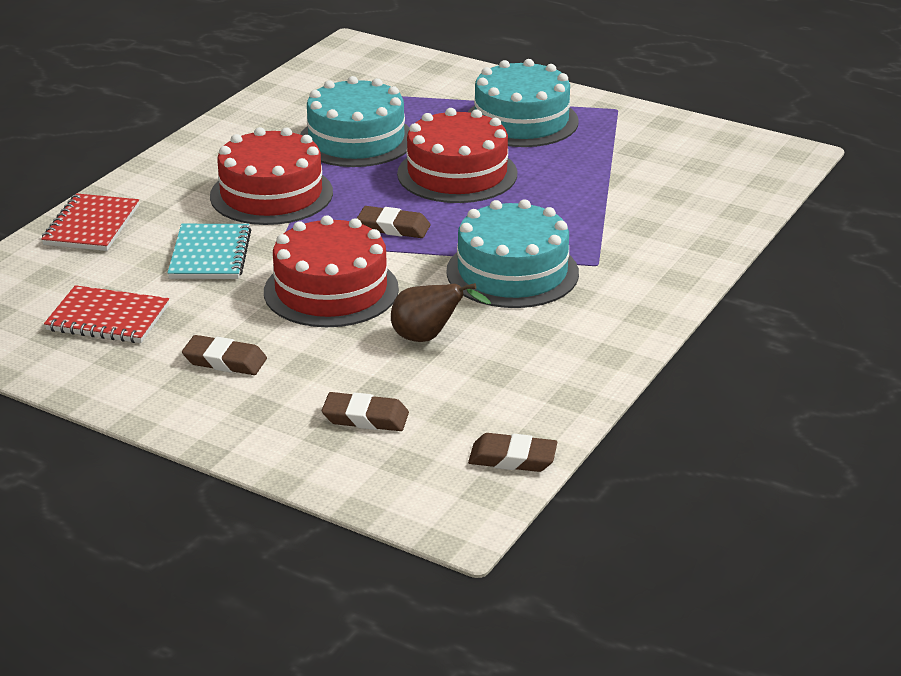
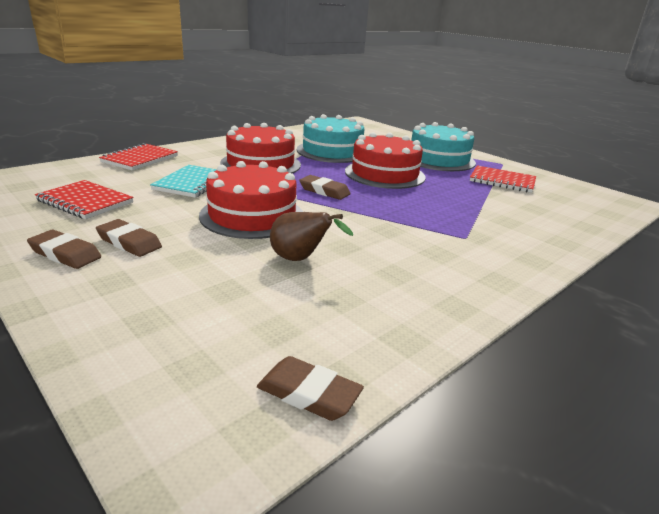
camera: 15 degrees right, 5 degrees down
brown eraser [322,392,409,431] -> brown eraser moved to [27,230,101,269]
turquoise cake [446,199,579,308] -> none
none -> red notebook [470,165,536,193]

